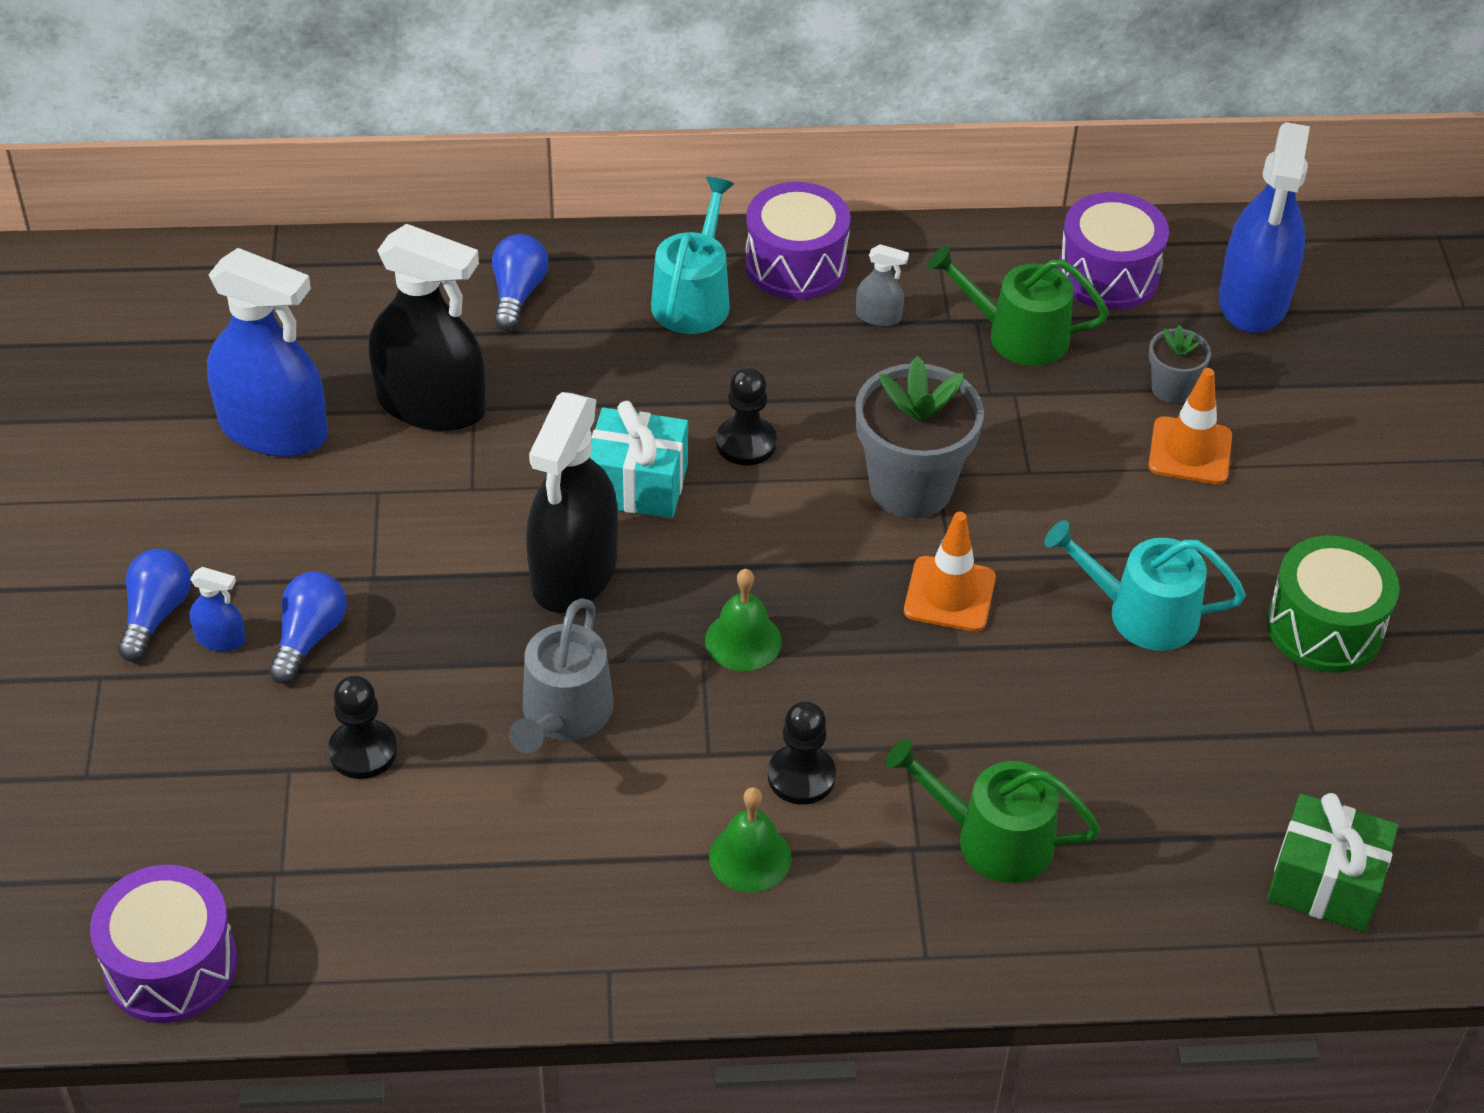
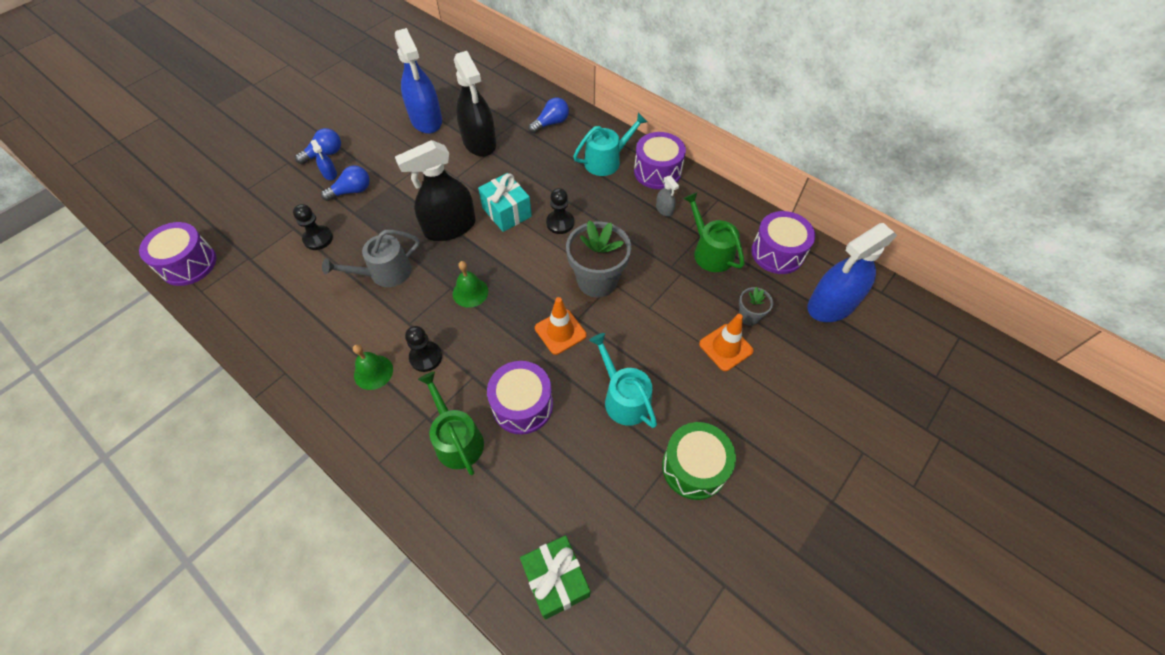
camera: 45 degrees right, 10 degrees up
none -> purple drum [487,361,553,434]

